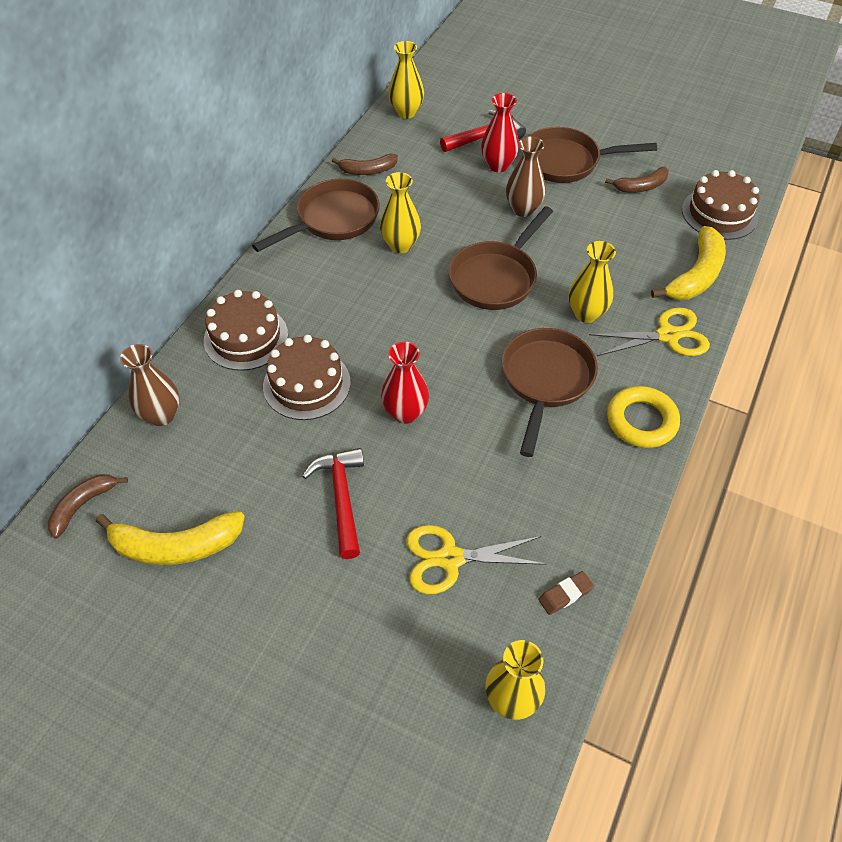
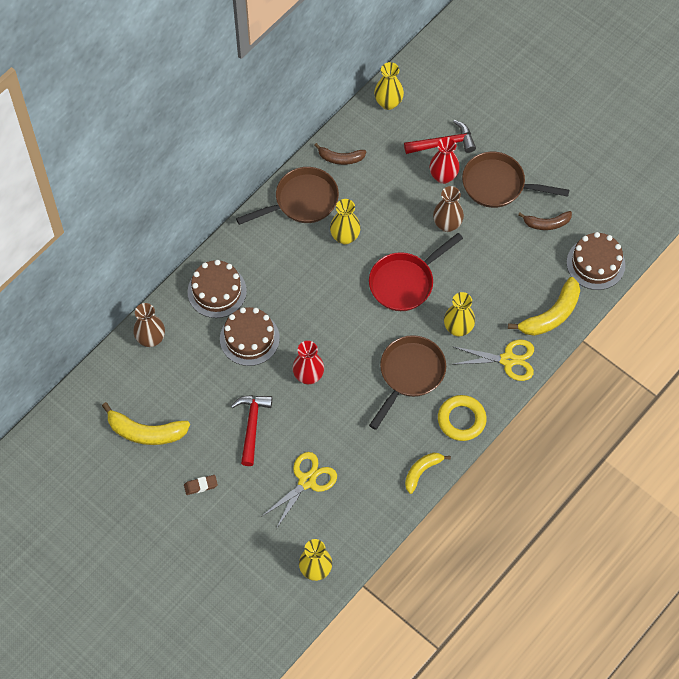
camera: 15 degrees right, 10 degrees up
brown banana [48,474,128,539] -> none
yellow scissors [406,525,547,594] -> yellow scissors turned 120 degrees clockwise [261,452,337,529]
brown pan [449,206,553,310] -> red pan [369,233,463,311]
brown eraser [538,571,594,615] -> brown eraser moved to [184,475,218,495]
none -> yellow banana [405,453,451,494]

